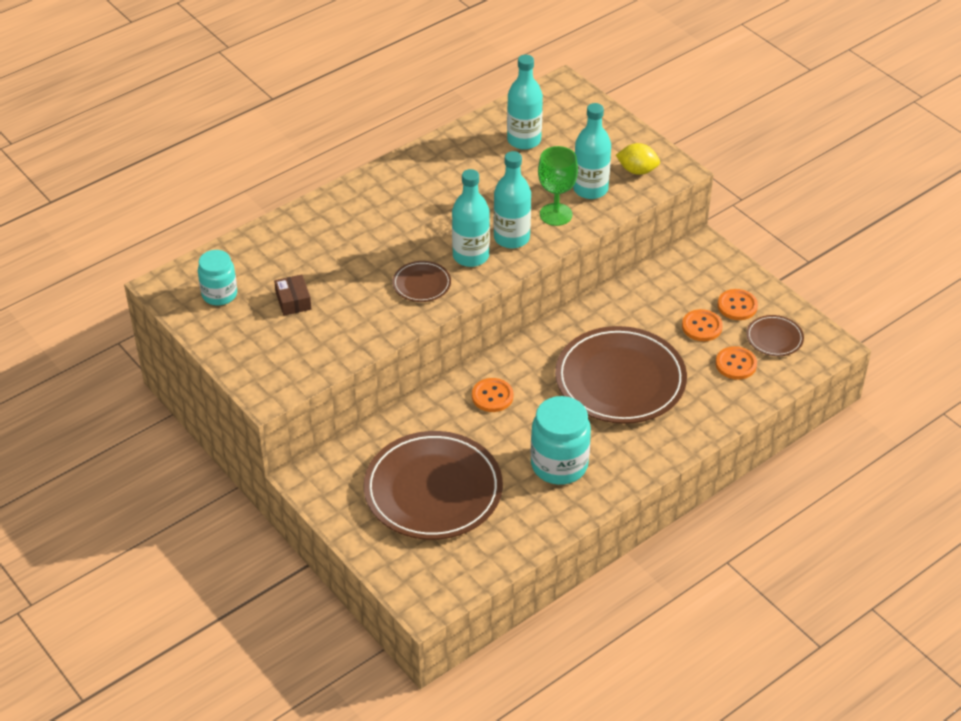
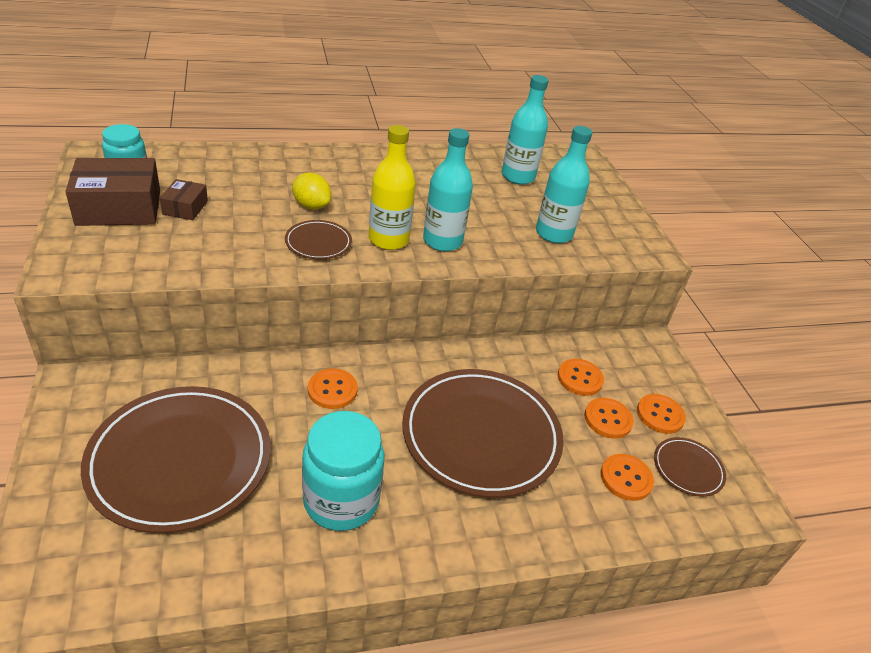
camera: 20 degrees right, 5 degrees down
turquoise bottle [452,169,490,267] -> yellow bottle [369,125,416,250]
green goblet [538,146,578,226] -> none
yellow lemon [616,143,660,175] -> yellow lemon moved to [292,172,331,210]
none -> brown box [65,158,160,226]
none -> orange button [558,359,604,396]

